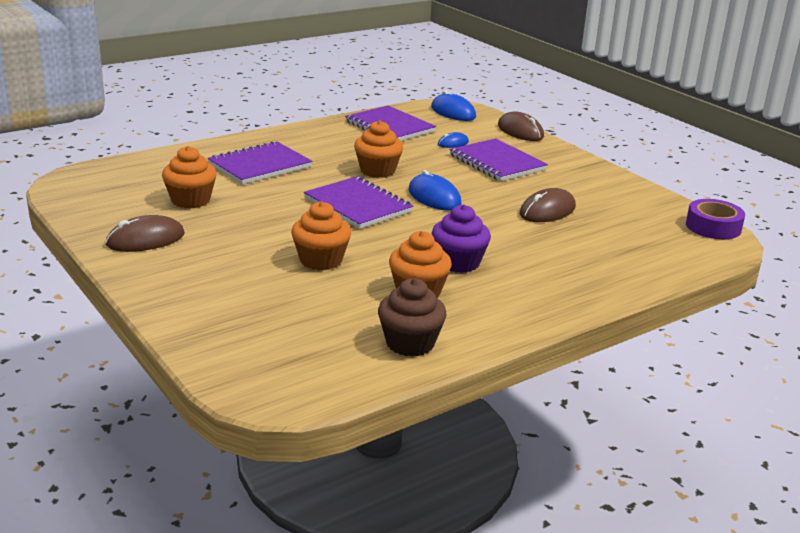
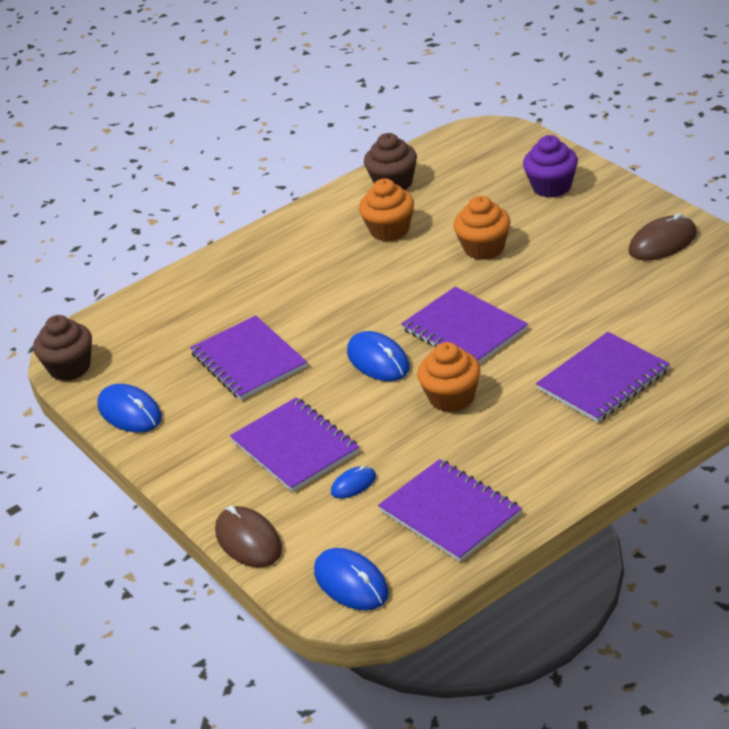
camera: 175 degrees left, 10 degrees up
orange cupcake [162,146,217,208] -> none
purple cupcake [432,205,491,273] -> purple cupcake moved to [523,135,578,198]
brown mouse [519,188,576,222] -> purple notebook [190,315,307,400]
purple tape [686,199,745,239] -> brown cupcake [33,315,92,381]
none -> blue mouse [98,384,162,433]

